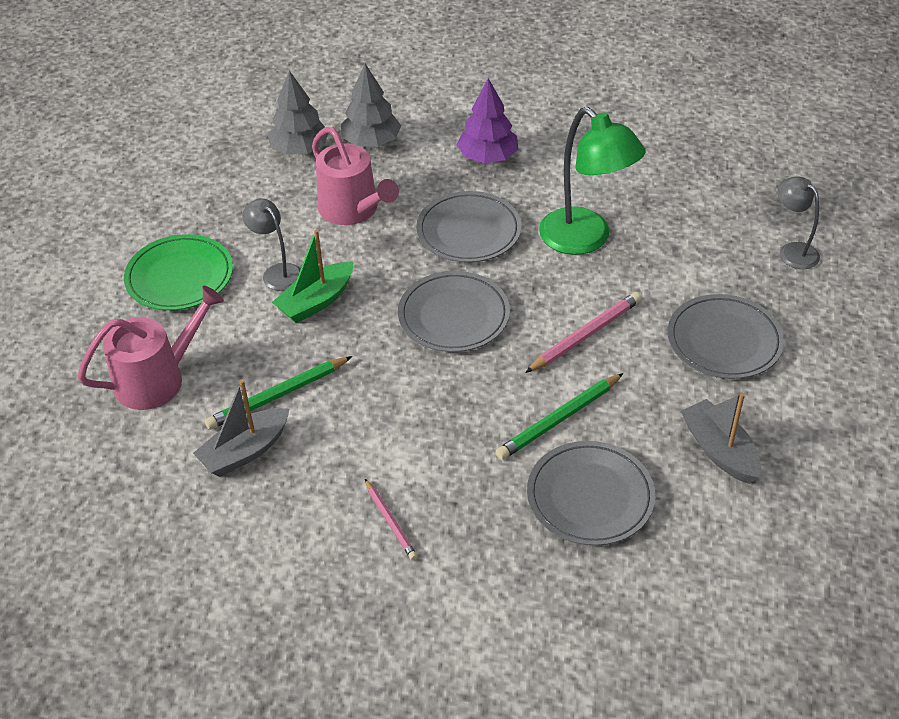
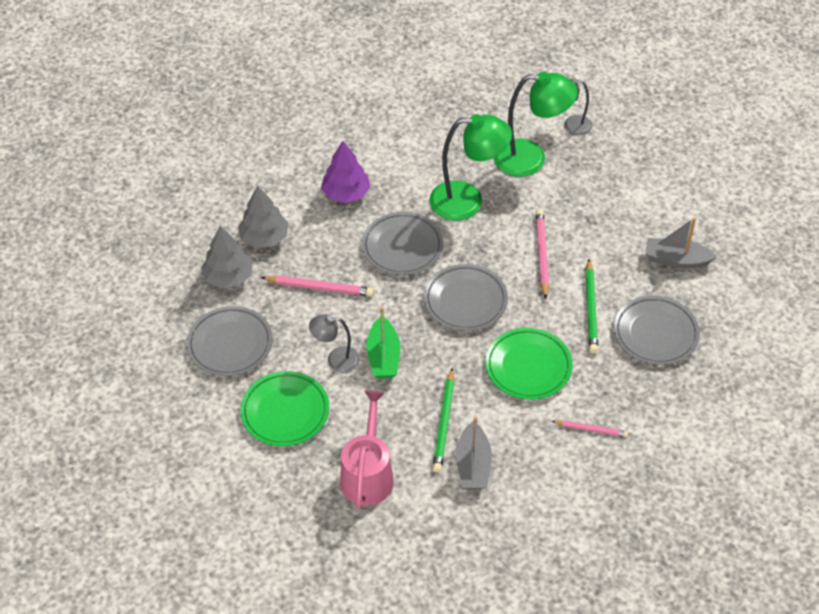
camera: 50 degrees left, 5 degrees up
pink watering can [312,127,399,225] -> pink pencil [260,275,374,296]
grey plate [668,294,784,379] -> grey plate moved to [187,306,273,376]
none -> green plate [486,328,573,400]
none -> green lamp [494,71,578,177]

